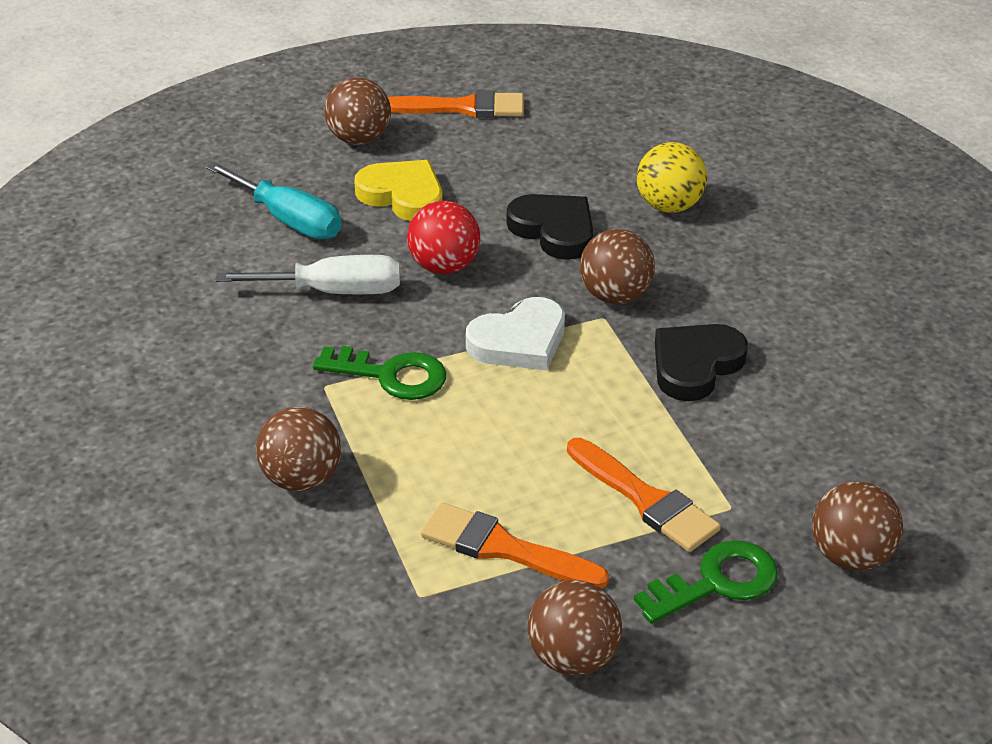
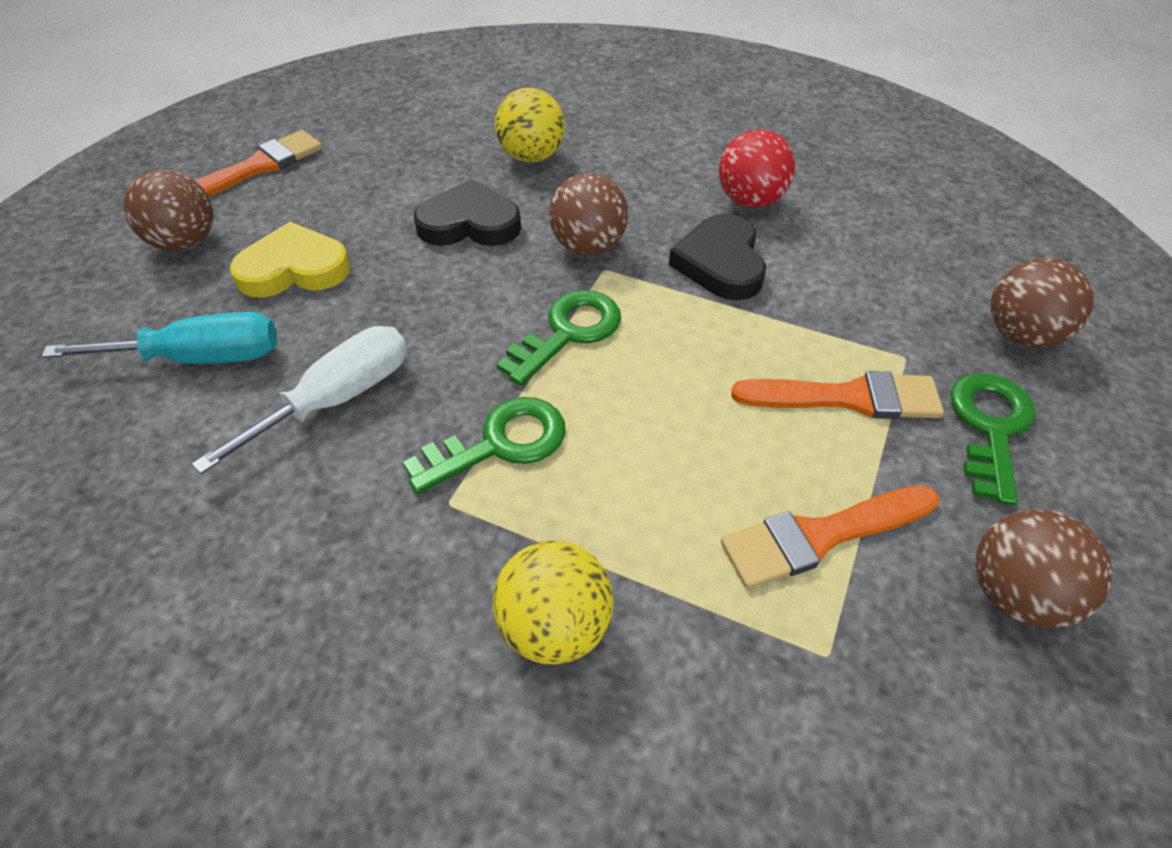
camera: 45 degrees left, 10 degrees up
brown ball [256,407,341,492] -> yellow ball [493,540,614,665]
red ball [407,201,480,274] -> red ball moved to [719,129,795,208]
white heart [466,297,565,370] -> green key [497,290,621,386]

